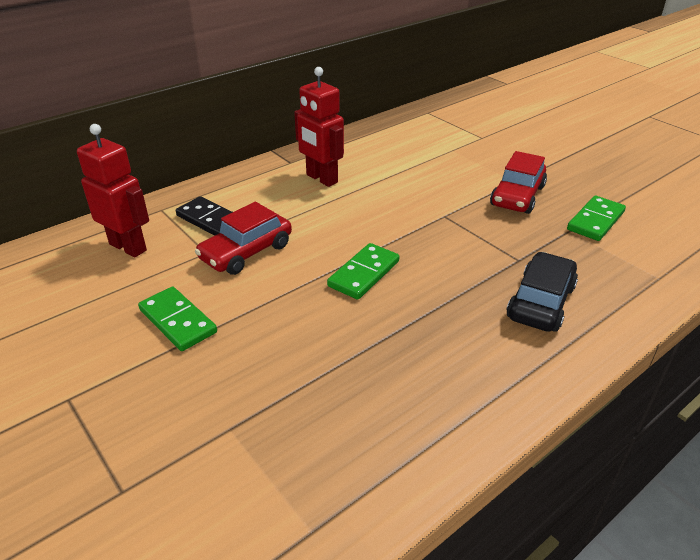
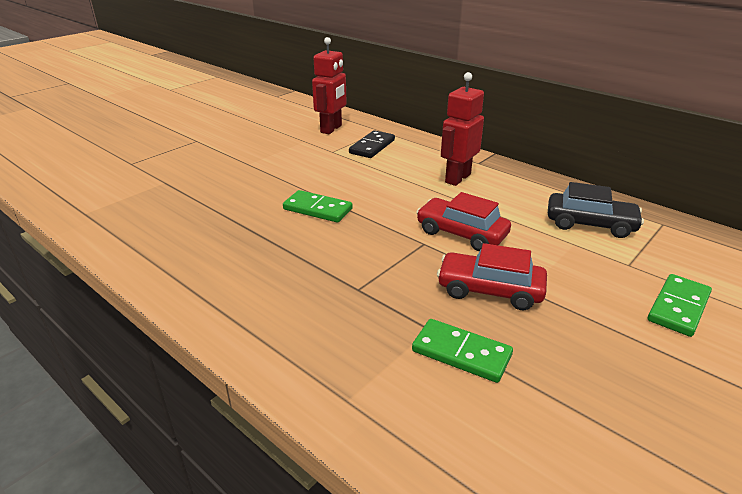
camera: 80 degrees right, 5 degrees down
green domino [138,287,217,351] -> green domino moved to [648,274,712,337]
red car [195,202,292,275] -> red car moved to [416,192,511,251]
black car [506,252,578,332] -> black car moved to [548,182,644,238]

